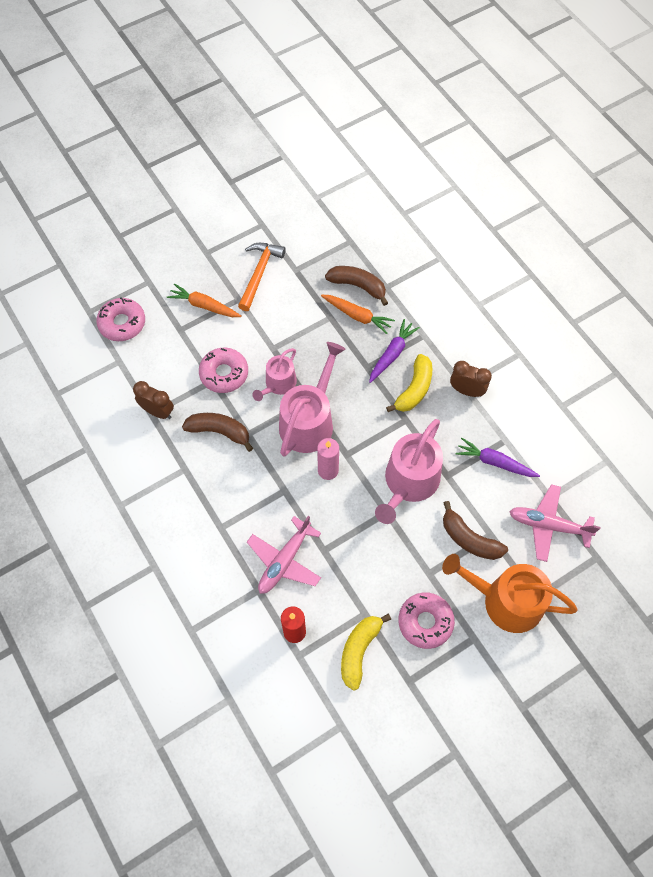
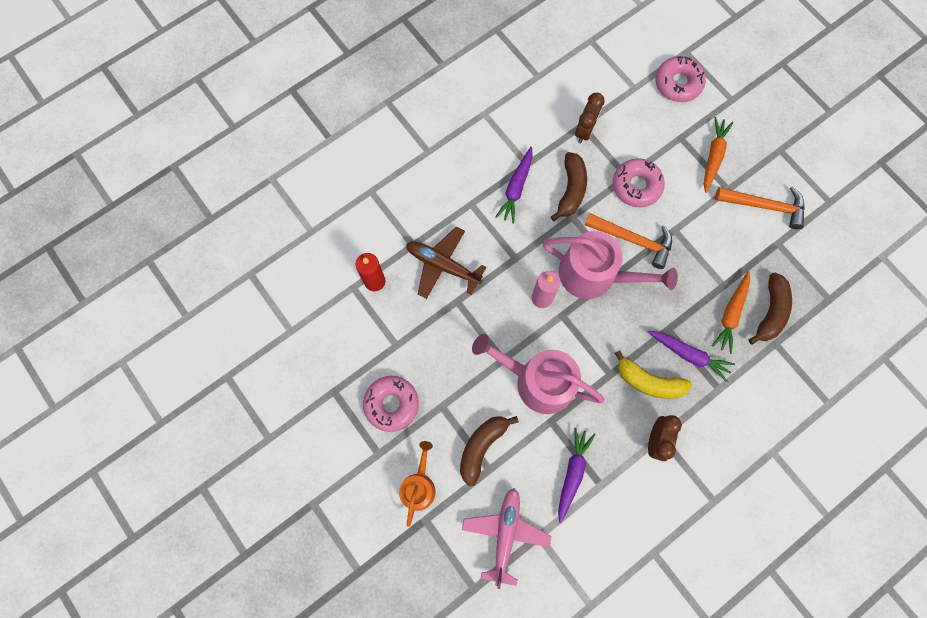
camera: 85 degrees right, 10 degrees up
pink plane [247,516,321,594] -> brown plane [406,227,486,299]
pink watering can [252,348,297,401] -> orange hammer [585,213,672,269]
yellow banana [341,614,391,691] -> none
orange watering can [442,554,578,633] -> orange watering can [399,441,436,527], size x0.59
none -> purple carrot [495,147,533,223]

